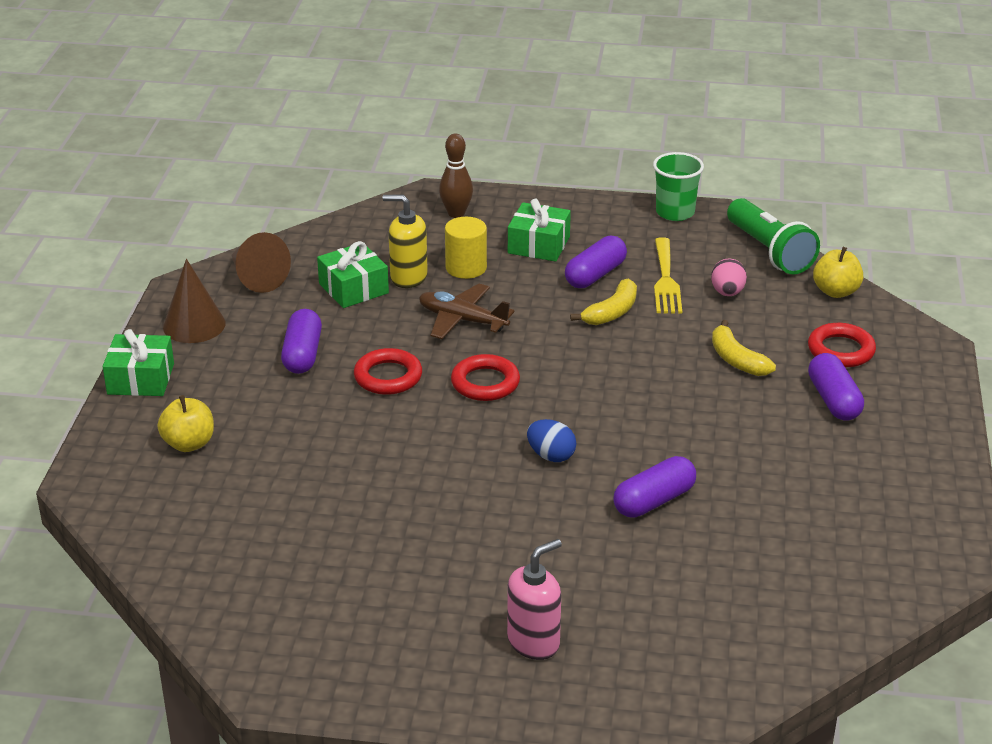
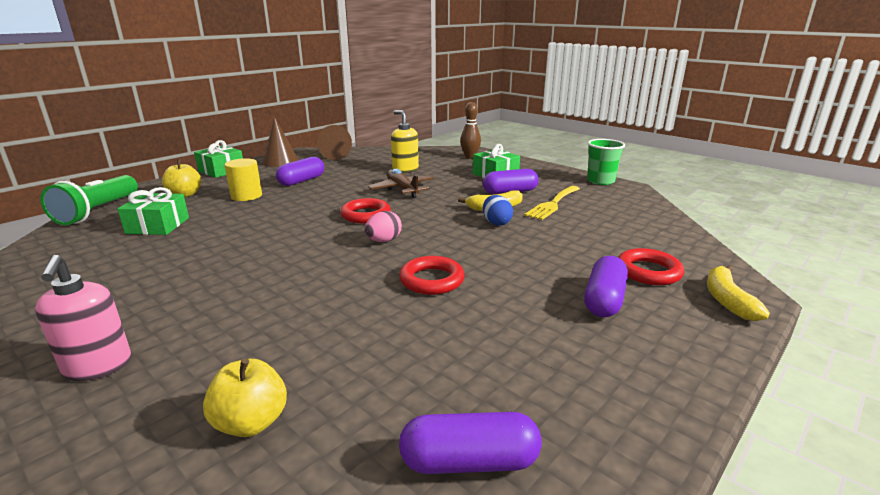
camera: 35 degrees right, 10 degrees down
green gift [317,241,389,308] -> green gift moved to [117,187,189,235]
red ring [354,348,422,395] -> red ring moved to [399,256,465,295]
yellow cylinder [445,217,487,279] -> yellow cylinder moved to [225,158,262,201]
pink soap dispenser [507,539,562,660] -> pink soap dispenser turned 75 degrees clockwise [35,255,131,381]
blue egg [527,419,576,462] -> blue egg moved to [483,195,513,225]
purple capsule [613,456,696,518] -> purple capsule moved to [399,412,542,474]
pink egg [711,259,747,296] -> pink egg moved to [365,211,402,242]
yellow banana [712,320,776,376] -> yellow banana moved to [707,265,770,321]
green flashlight [727,198,820,274] -> green flashlight moved to [40,175,138,225]
yellow apple [813,247,863,298] -> yellow apple moved to [203,358,287,437]

